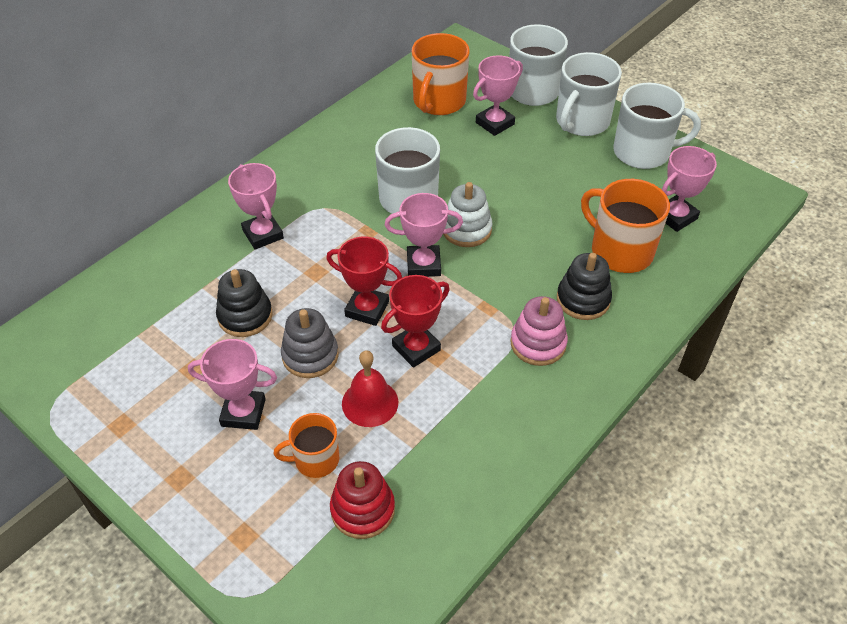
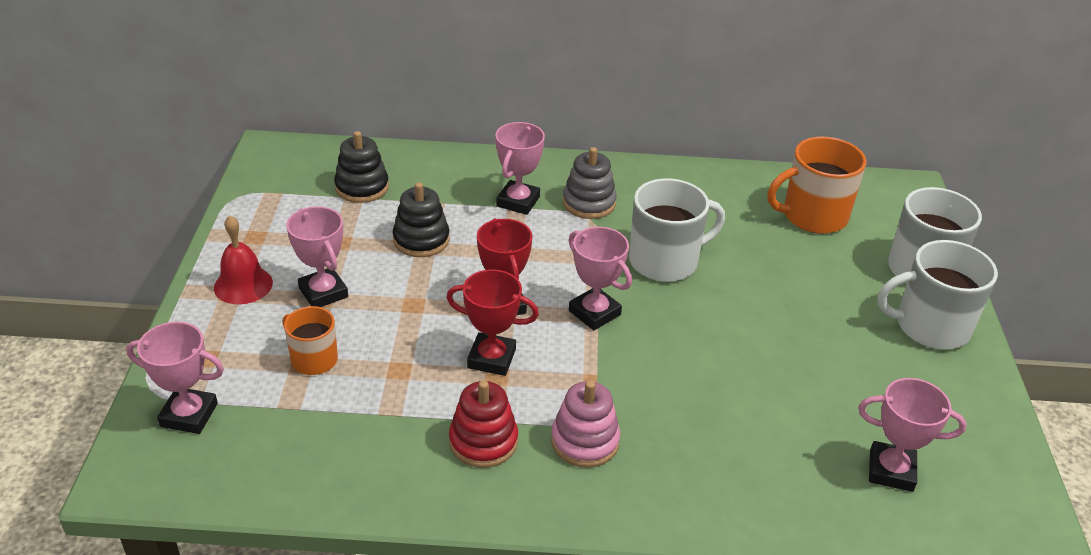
camera: 50 degrees right, 10 degrees down
grey stacking toy [281,308,339,378] -> grey stacking toy moved to [563,147,617,219]
red stacking toy [330,461,395,539] -> red stacking toy moved to [449,380,518,468]
red bell [342,350,398,427] -> red bell moved to [214,215,273,304]
white stacking toy [443,182,492,247] -> none
pink trophy [473,55,523,136] -> pink trophy moved to [126,322,224,434]
black stacking toy [557,253,612,320] -> black stacking toy moved to [334,131,389,203]
orange mug [581,179,670,273] -> none
white mug [613,83,701,169] -> none

